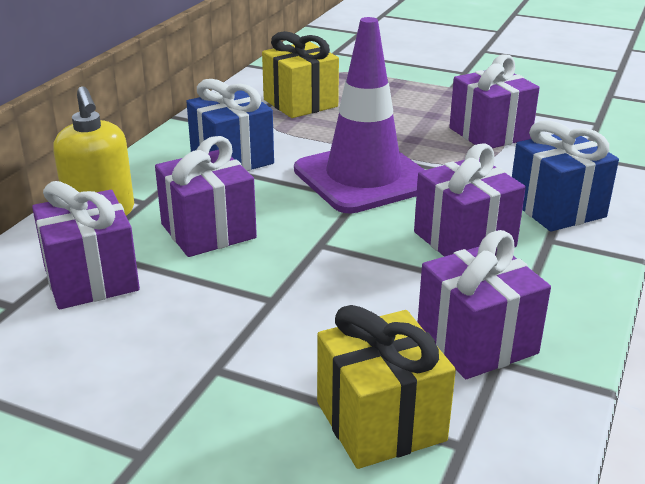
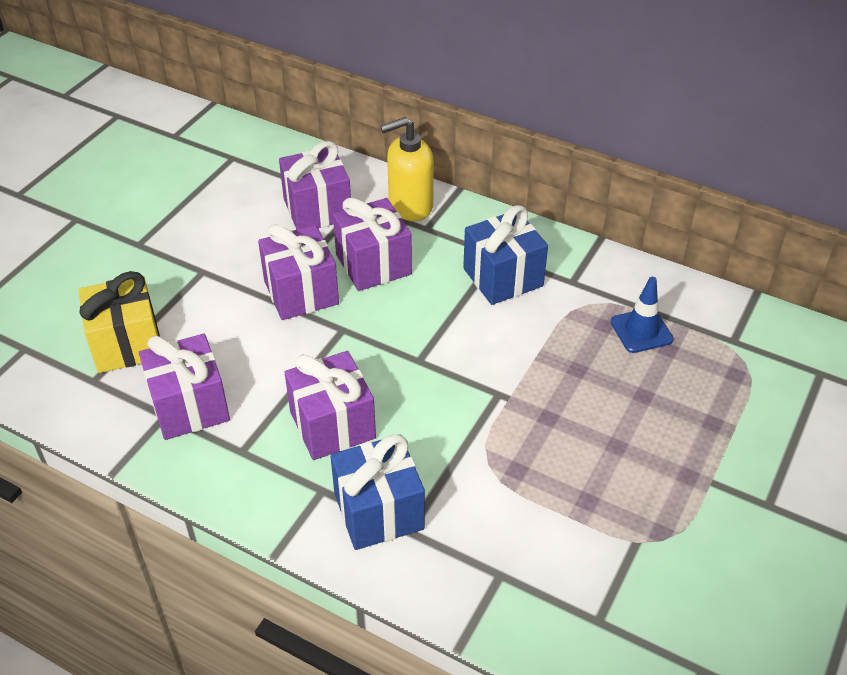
camera: 95 degrees right, 15 degrees up
yellow gift [262,31,339,118] -> blue traffic cone [611,277,674,353]
purple traffic cone [294,17,425,214] -> none
purple gift [449,55,540,148] -> purple gift moved to [258,224,339,320]

